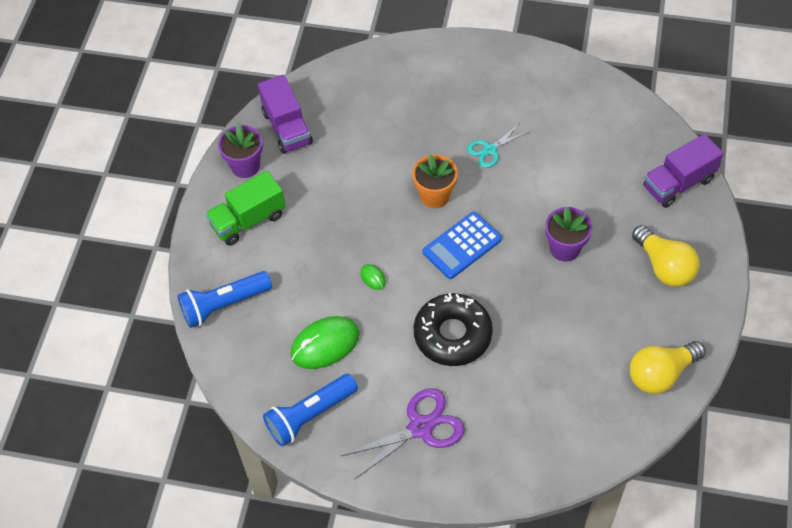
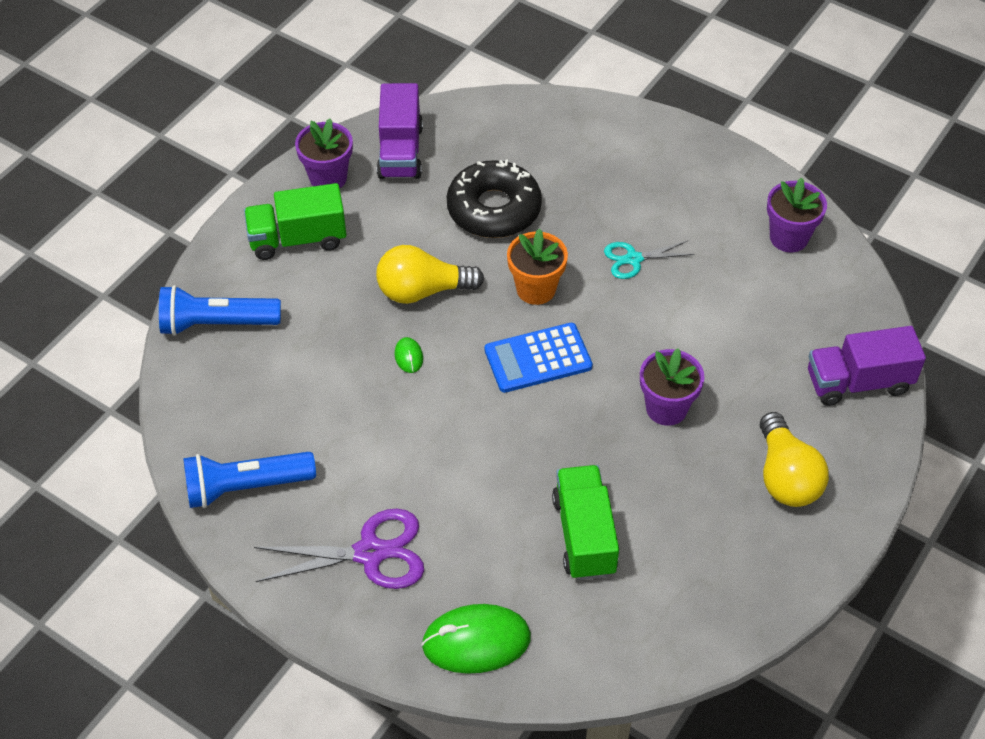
camera: 20 degrees right, 5 degrees down
green mouse [291,316,360,369] -> green mouse moved to [421,604,531,674]
black donut [414,293,493,366] -> black donut moved to [446,159,542,238]
yellow light bulb [630,341,706,394] -> yellow light bulb moved to [376,245,484,304]
none -> green truck [552,465,619,580]
none -> purple flower pot [767,177,827,253]

